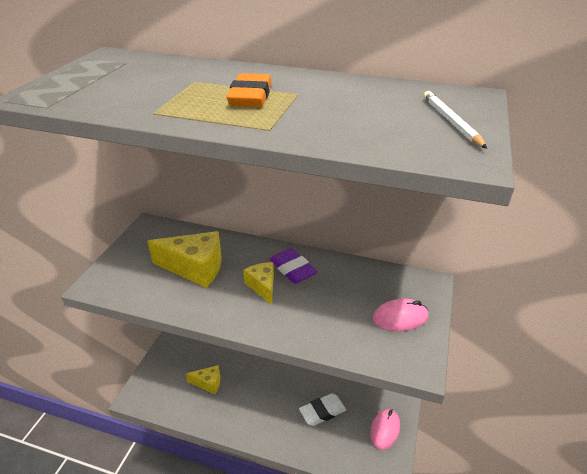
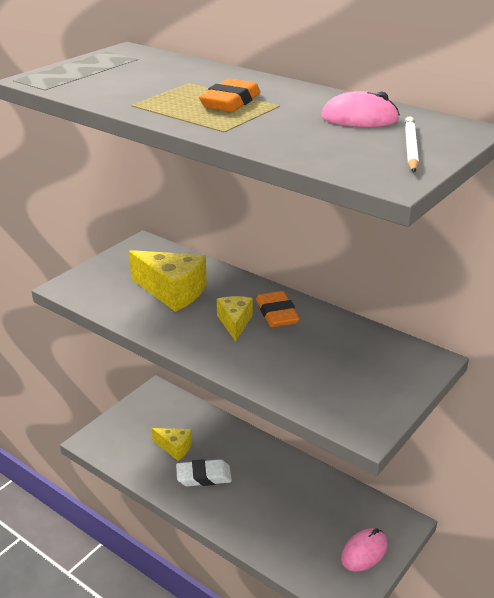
camera: 20 degrees right, 5 degrees down
purple eraser [270,248,317,284] -> orange eraser [256,291,300,327]
white eraser [299,393,346,426] -> white eraser moved to [176,459,232,486]
pink mouse [372,298,428,331] -> pink mouse moved to [321,91,400,127]

